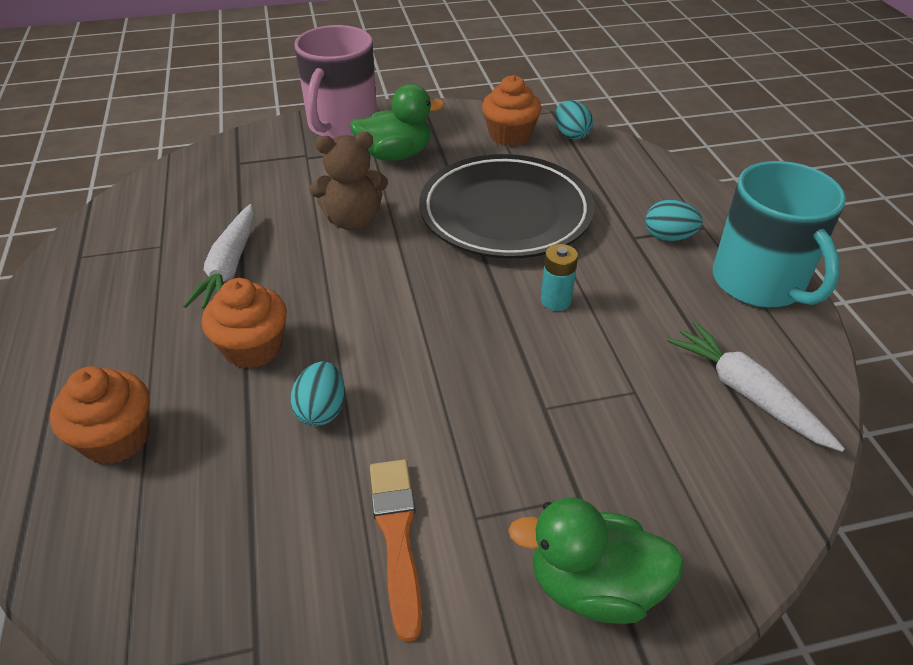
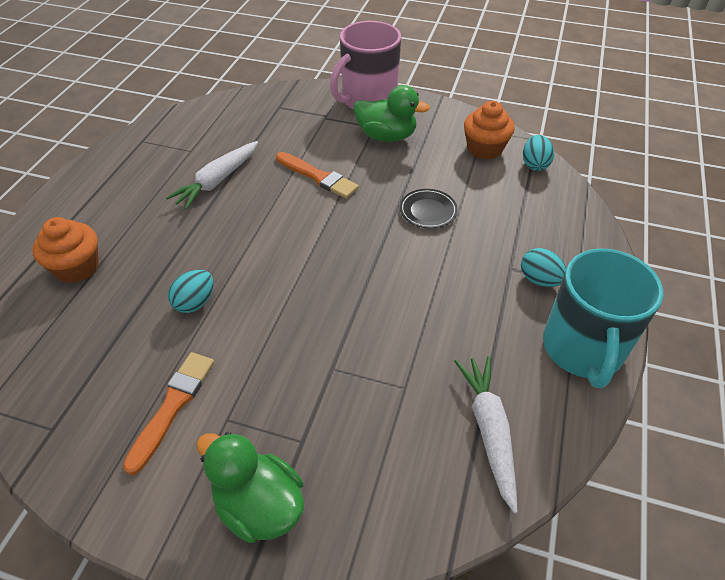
camera: 30 degrees right, 5 degrees up
orange cupcake [202,278,287,368] -> none
brown teddy bear [310,132,388,231] -> orange brush [276,152,359,199]
black plate [419,154,594,258] -> black plate [400,189,458,228], size x0.41
turquoise battery [541,244,578,311] -> none

